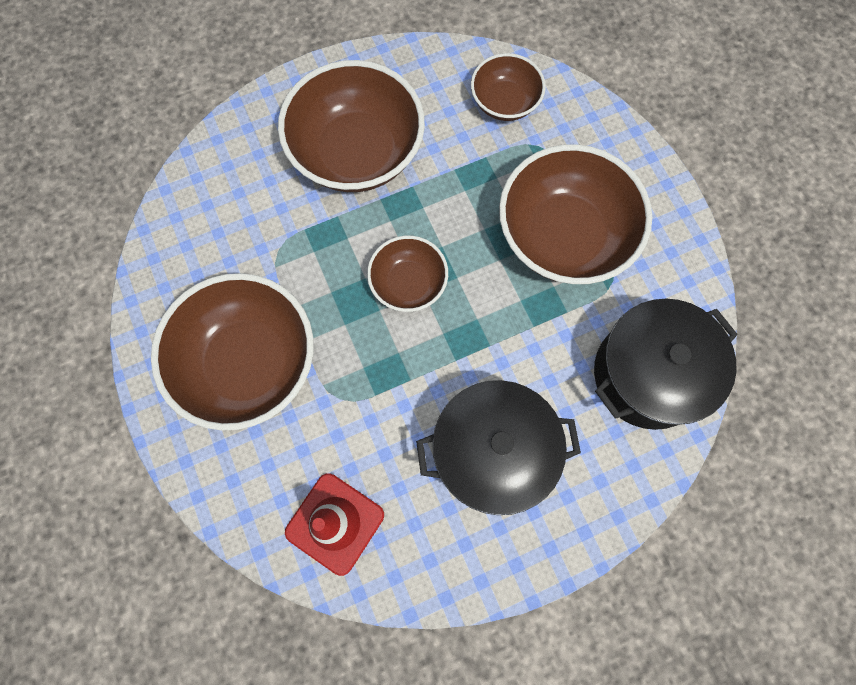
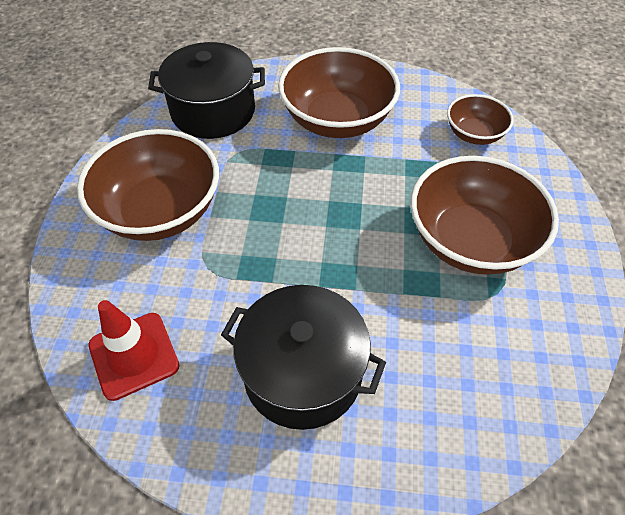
camera: 30 degrees right, 20 degrees down
brown bowl [367,236,448,312] -> none
black pot [594,299,738,430] -> black pot moved to [148,42,265,139]

